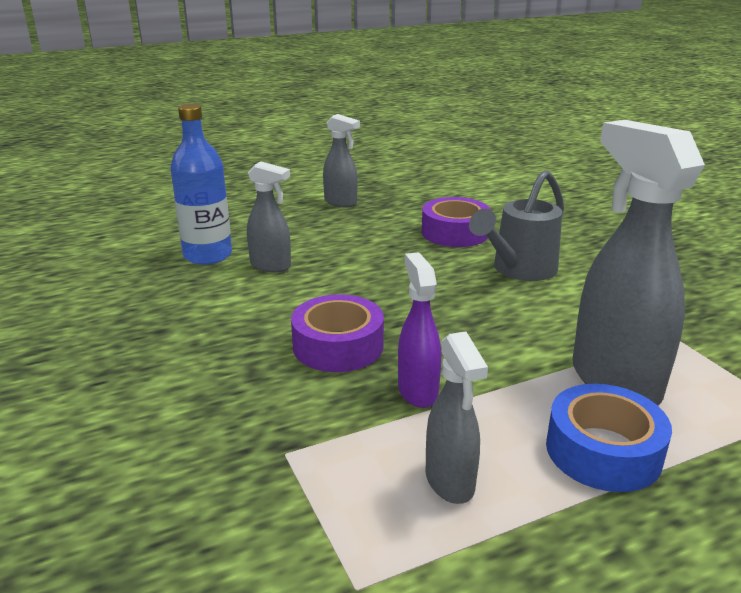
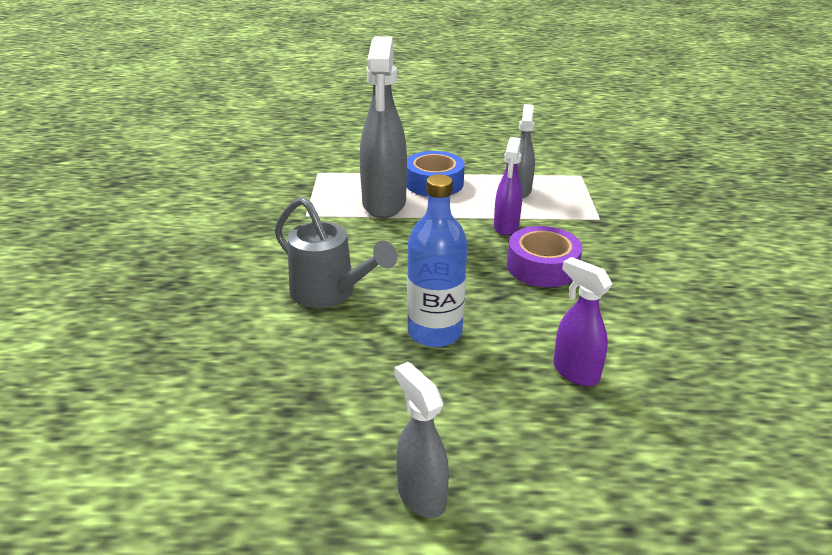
camera: 155 degrees left, 5 degrees up
blue bottle [170,104,232,265] -> blue bottle moved to [407,174,468,347]
grey spray bottle [247,161,291,272] -> purple spray bottle [553,257,612,386]
purple tape [422,197,491,247] -> none
grey watering can [469,170,564,281] -> grey watering can turned 60 degrees clockwise [275,197,397,308]

